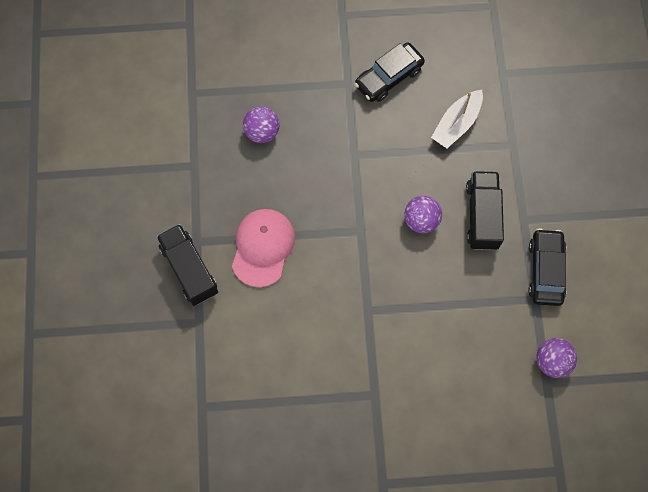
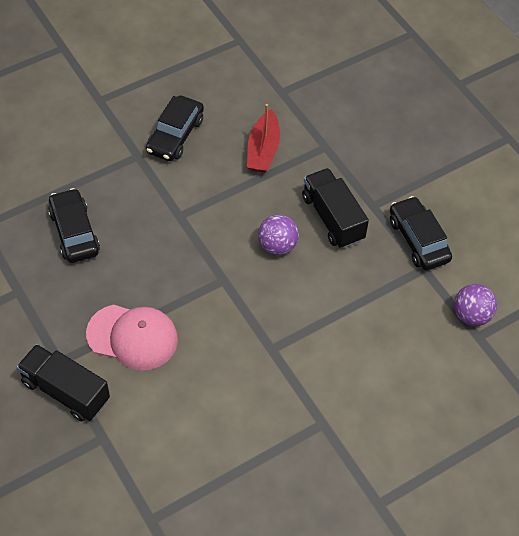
camera: 30 degrees left, 15 degrees down
pink cap [232,209,295,287] -> pink cap turned 120 degrees clockwise [86,305,178,371]
purple ball [243,106,279,143] -> black car [48,188,100,263]
white boat [431,90,483,148] -> red boat [247,104,280,173]

